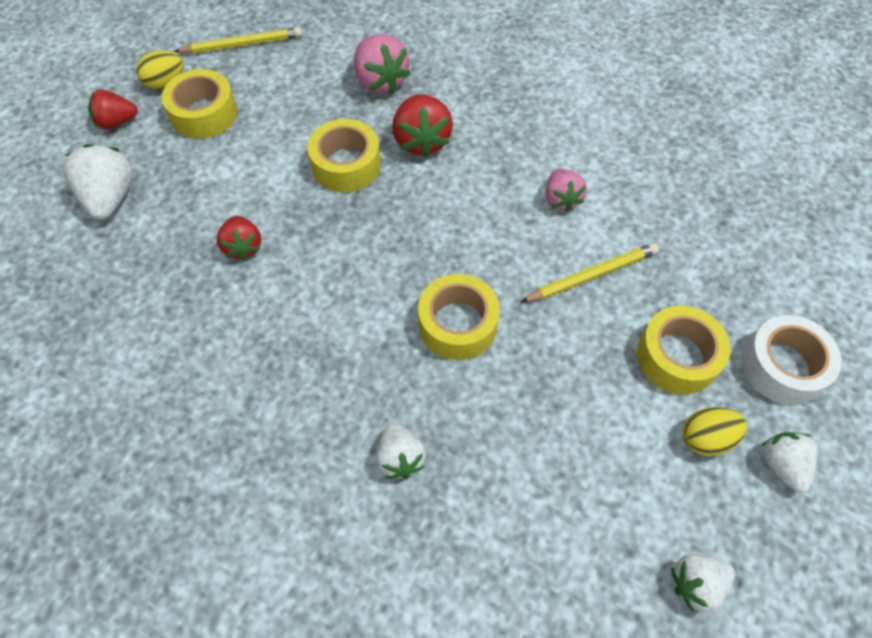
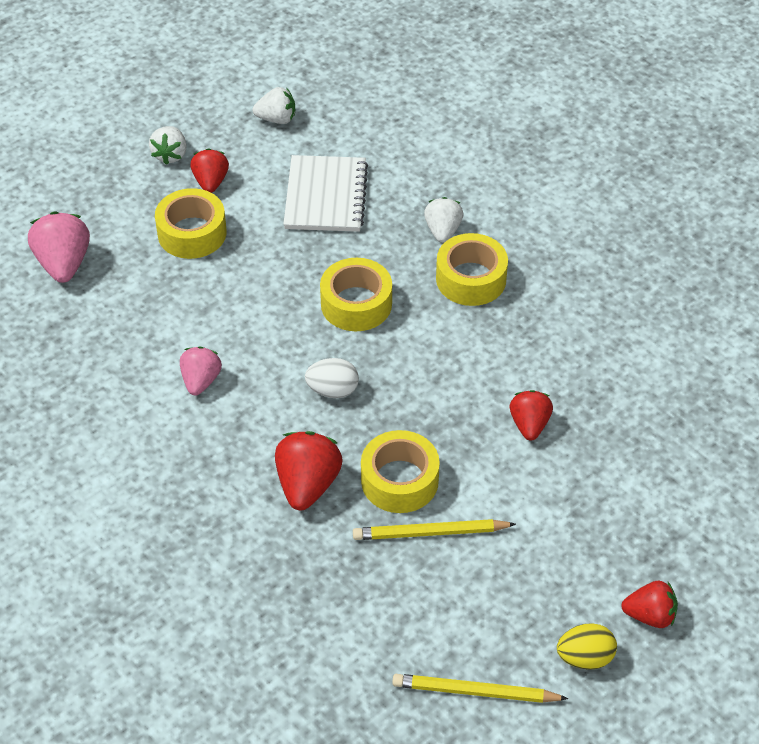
camera: 160 degrees left, 10 degrees down
white strawberry [63,144,133,220] -> none
yellow tape [162,69,237,139] -> yellow tape moved to [436,233,508,306]
pink strawberry [354,34,411,94] -> pink strawberry moved to [28,211,90,283]
yellow pencil [520,243,659,302] -> yellow pencil moved to [353,519,516,540]
yellow egg [683,407,747,456] -> red strawberry [190,148,229,193]
white tape [741,315,842,405] -> none
none -> white notebook [283,155,368,232]
none -> white egg [305,358,359,398]

